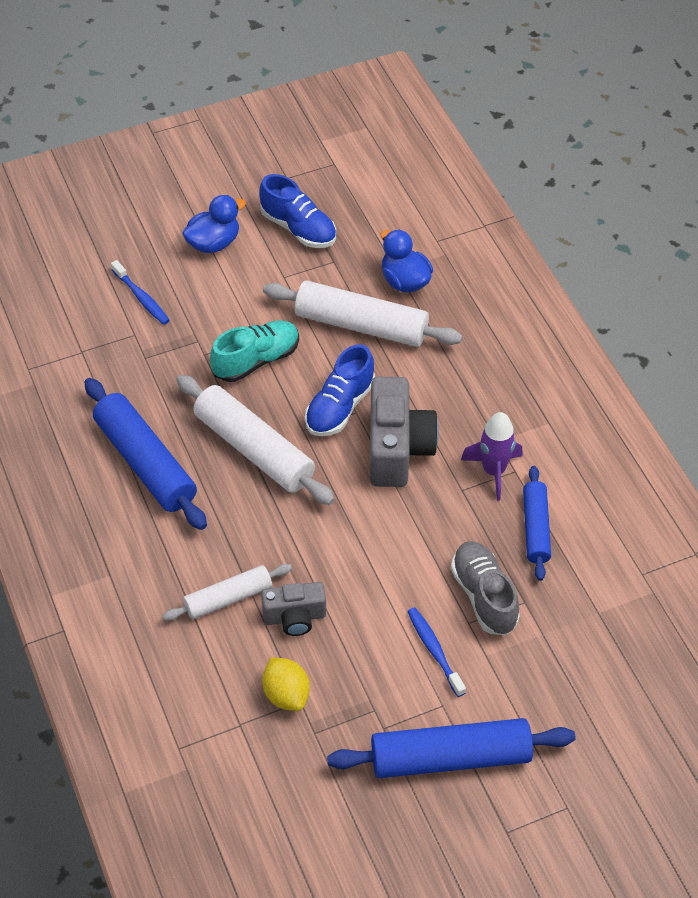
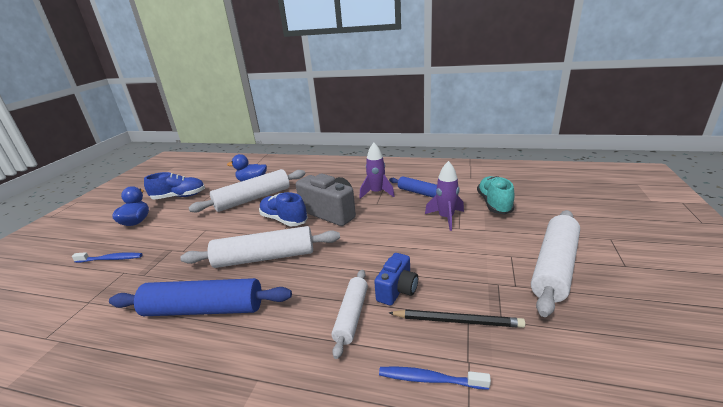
camera: 50 degrees left, 25 degrees down
turquoise shoe [210,320,299,382] -> turquoise shoe moved to [477,176,515,215]
grey camera [261,582,326,636] -> blue camera [374,253,418,306]
yellow lemon [262,657,310,711] -> black pencil [389,310,525,328]
blue shoe [305,344,375,436] -> blue shoe turned 150 degrees clockwise [259,192,308,227]
blue rolling pin [327,718,576,778] -> white rolling pin [531,210,580,317]
blue toothbrush [407,607,466,697] -> blue toothbrush moved to [379,366,491,390]
grey shoe [451,541,520,635] -> purple rocket [425,161,464,231]

